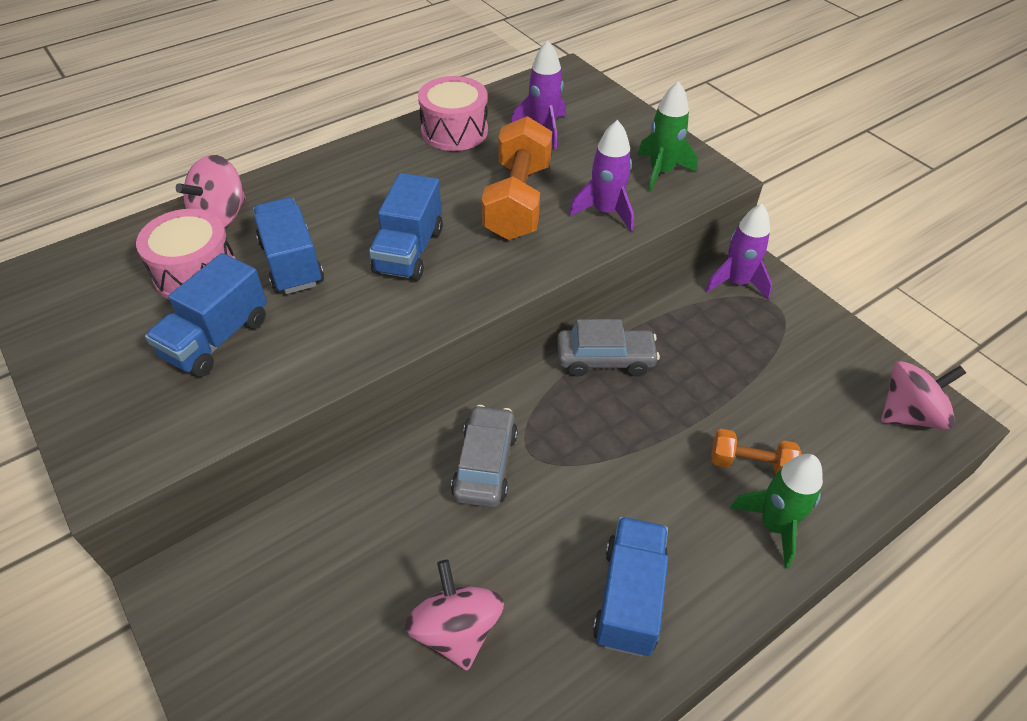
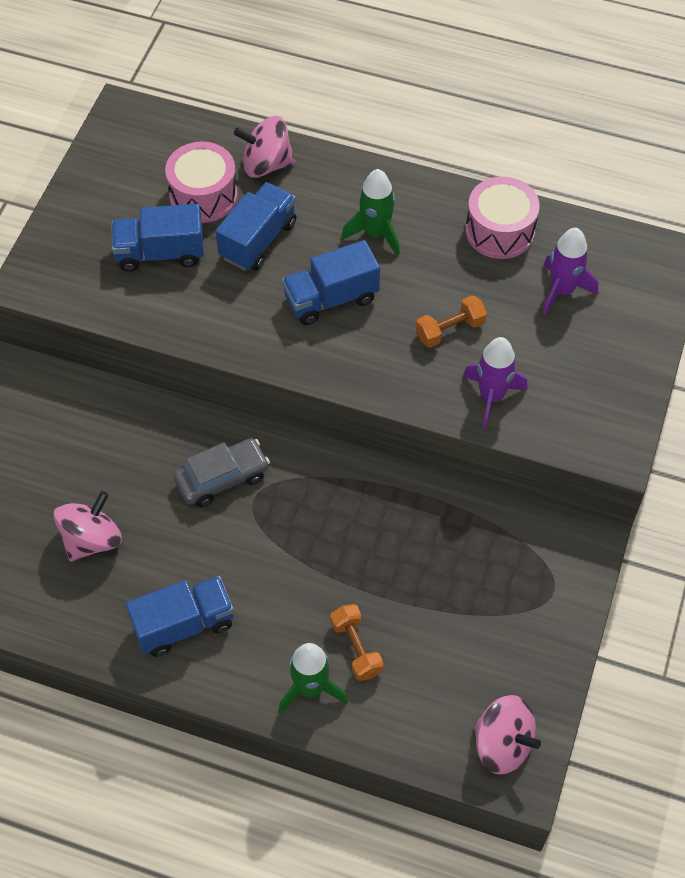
camera: 55 degrees right, 10 degrees up
orange dumbbell [482,116,552,240] -> orange dumbbell [416,295,487,348], size x0.53
grey car [557,319,660,377] -> none
green rocket [638,81,697,192] -> green rocket moved to [341,169,400,256]
purple rocket [705,204,772,299] -> none

